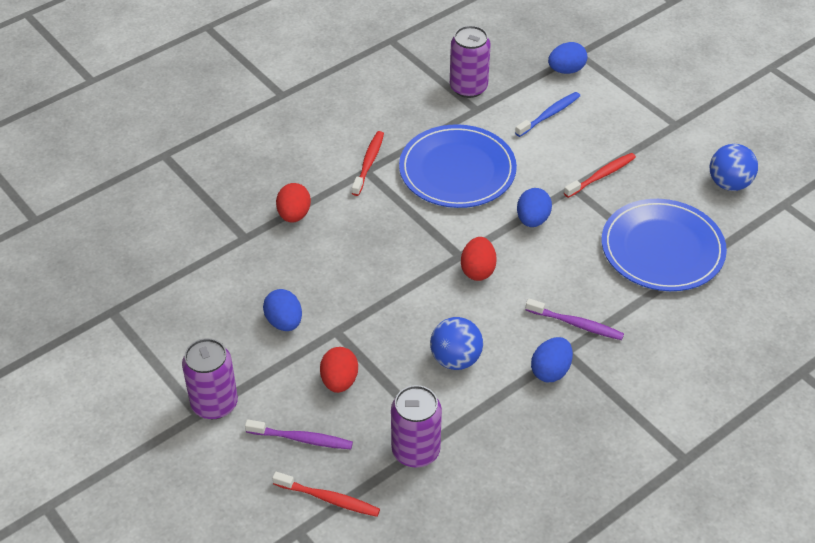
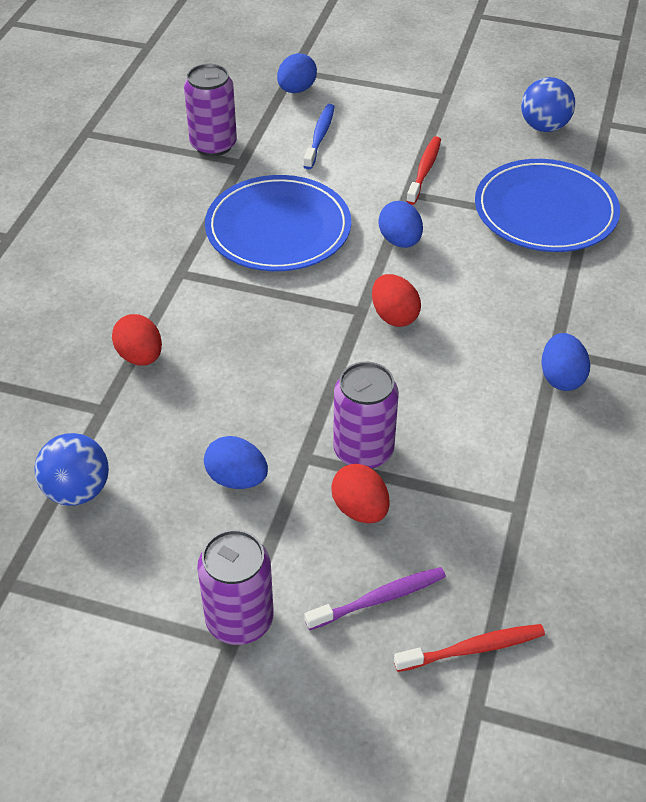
camera: 35 degrees left, 0 degrees up
red toothbrush [352,131,384,196] -> none
purple can [391,385,442,468] -> purple can moved to [333,362,399,469]
blue ball [430,317,483,370] -> blue ball moved to [34,433,109,506]
purple toothbrush [526,299,624,340] -> none

